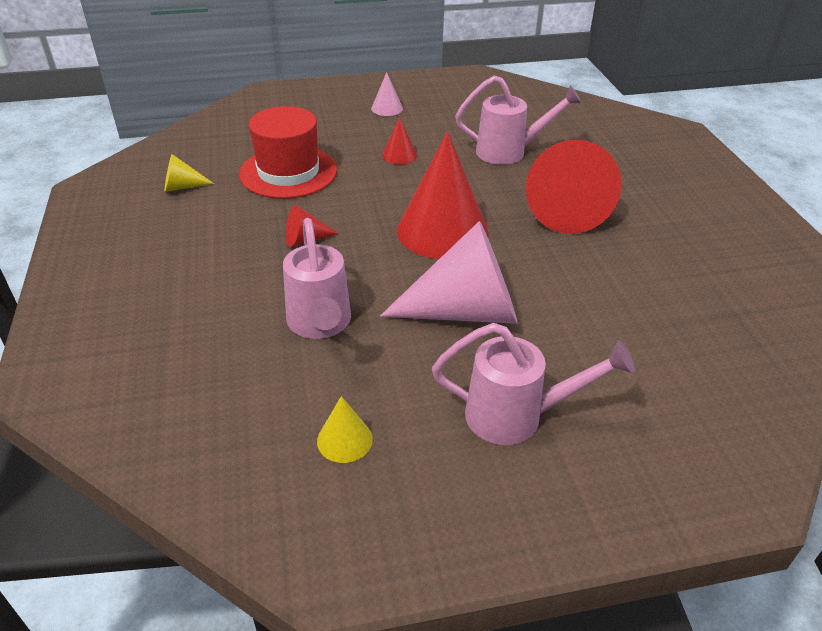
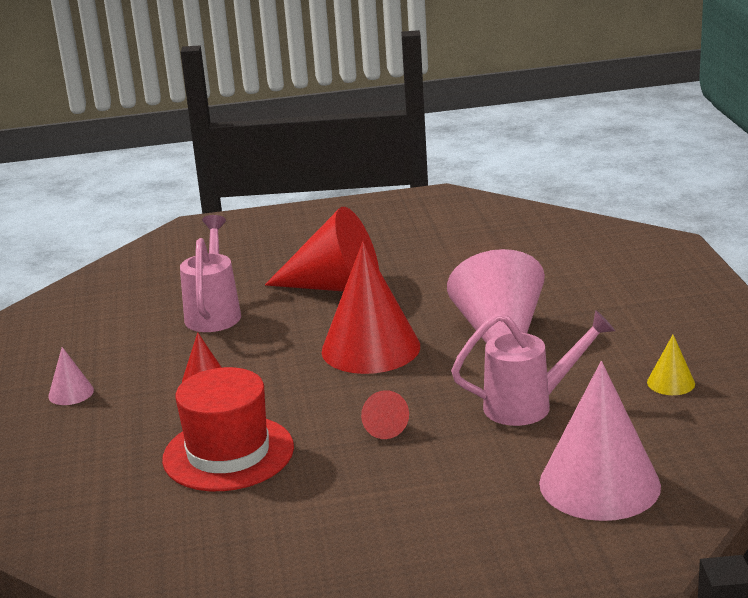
camera: 85 degrees left, 15 degrees down
yellow cone [165,154,214,192] -> none
pink watering can [432,323,635,445] -> none
none -> pink cone [539,361,661,521]

